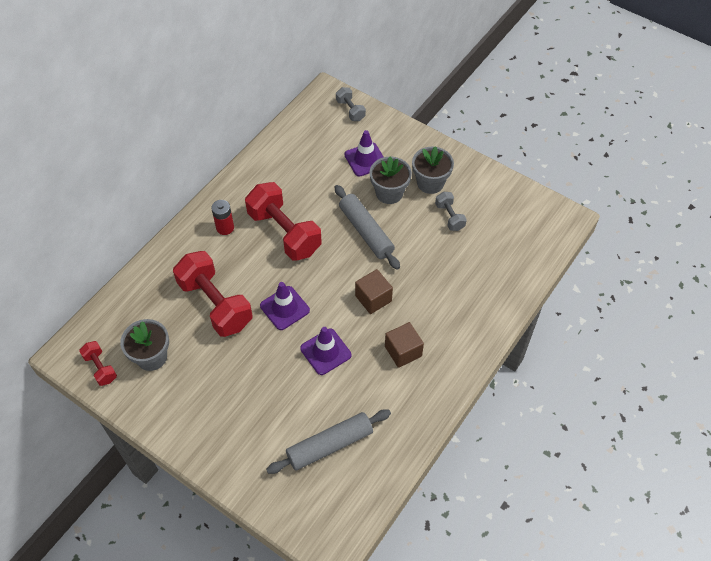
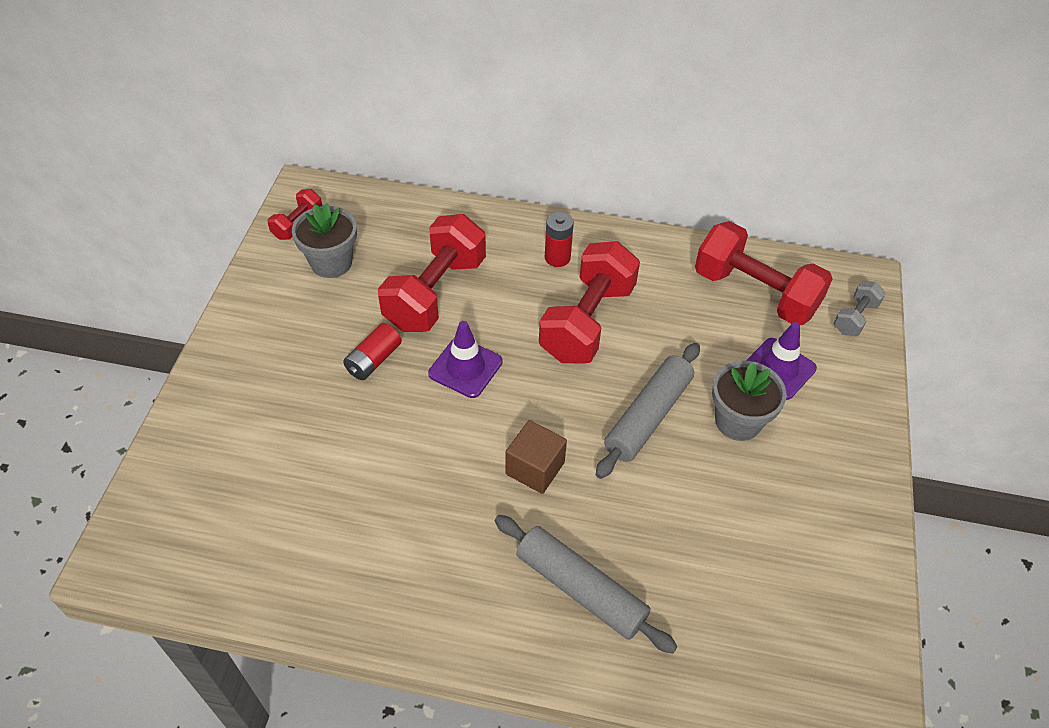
camera: 65 degrees right, 5 degrees down
grey rolling pin [266,409,391,474] -> grey rolling pin moved to [495,515,677,654]
purple traffic cone [300,327,351,375] -> none
brown cube [385,322,424,368] -> none
grey flower pot [412,146,454,194] -> none
grey dumbbell [435,192,467,231] -> none
none -> red battery [343,323,402,380]
none -> red dumbbell [695,221,833,325]

